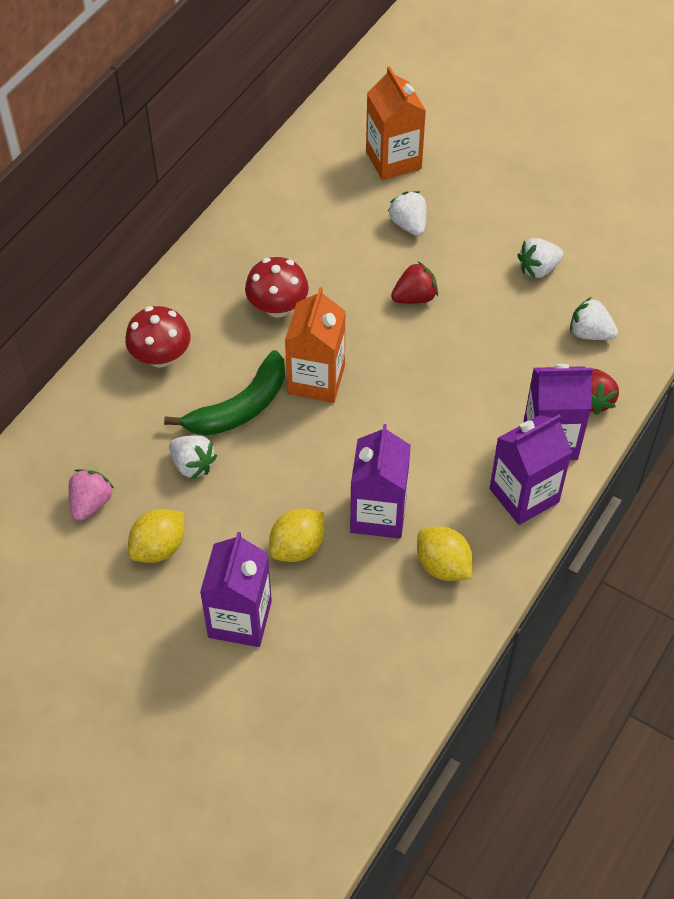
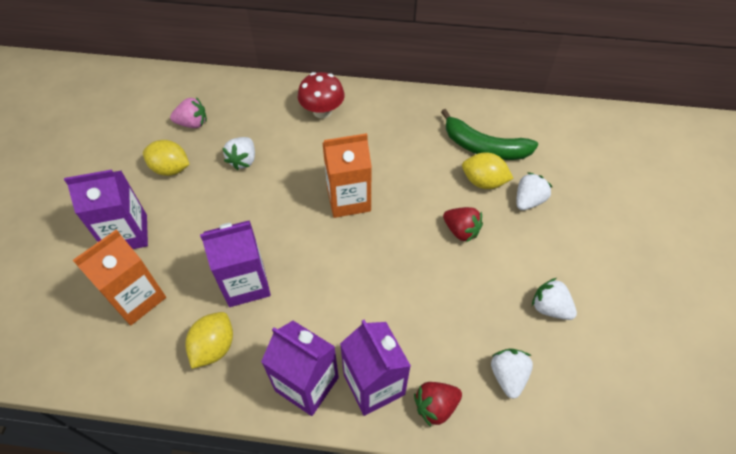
camera: 65 degrees right, 0 degrees up
green banana [164,350,285,436] -> green banana moved to [441,109,538,160]
red mushroom [245,257,309,318] -> none
yellow lemon [269,508,325,562] -> yellow lemon moved to [462,152,514,189]
orange carton [366,66,426,180] -> orange carton moved to [73,229,166,326]

